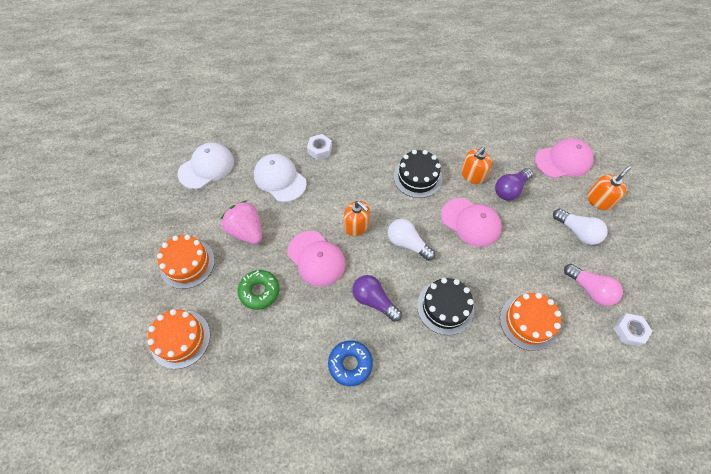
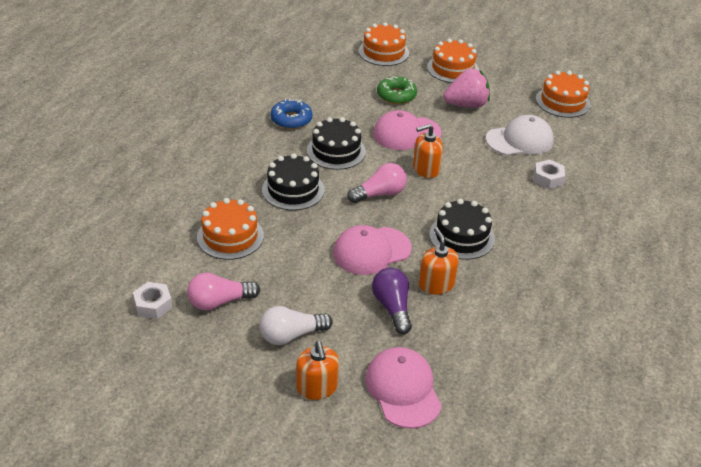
camera: 115 degrees right, 20 degrees down
white cap [177,143,234,189] -> orange cake [536,71,591,118]
purple light bulb [352,275,402,322] -> black cake [307,117,366,170]
white light bulb [388,219,435,261] -> pink light bulb [347,163,407,203]
pink cap [535,139,594,178] -> pink cap turned 150 degrees clockwise [365,347,442,429]

